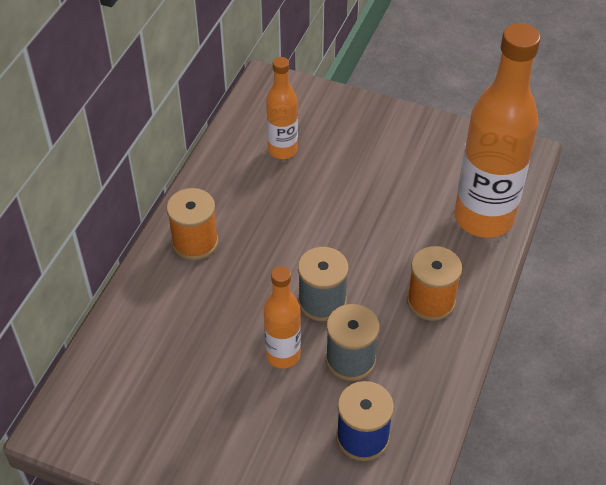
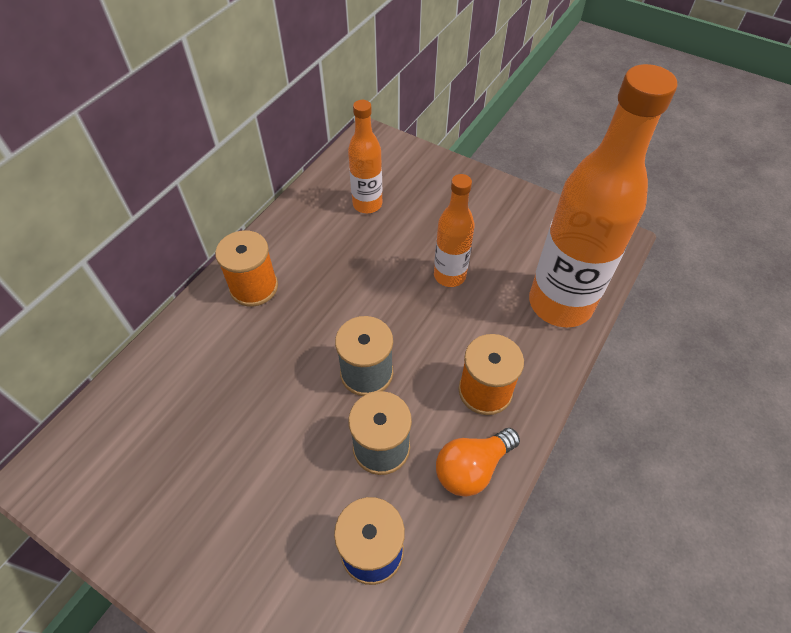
camera: 10 degrees right, 5 degrees up
orange bottle [263,266,301,368] -> orange bottle moved to [434,174,475,287]
none -> orange light bulb [436,428,520,497]

